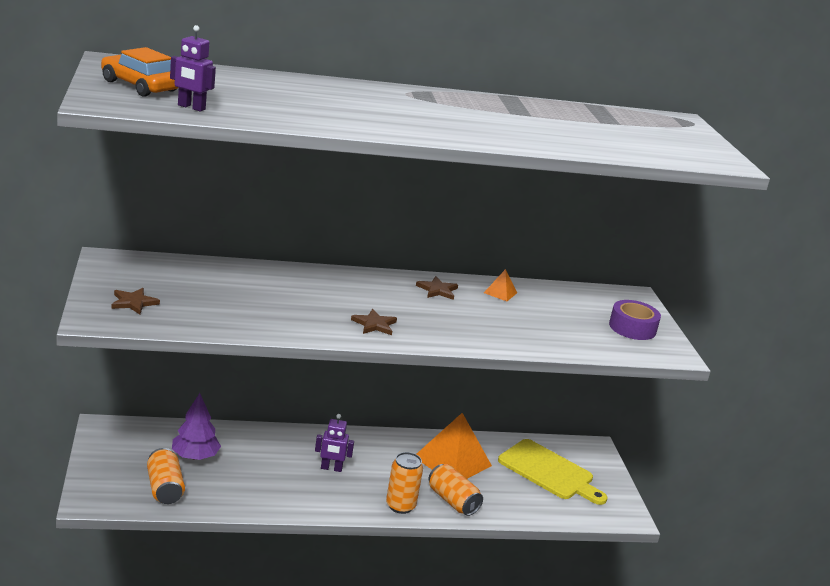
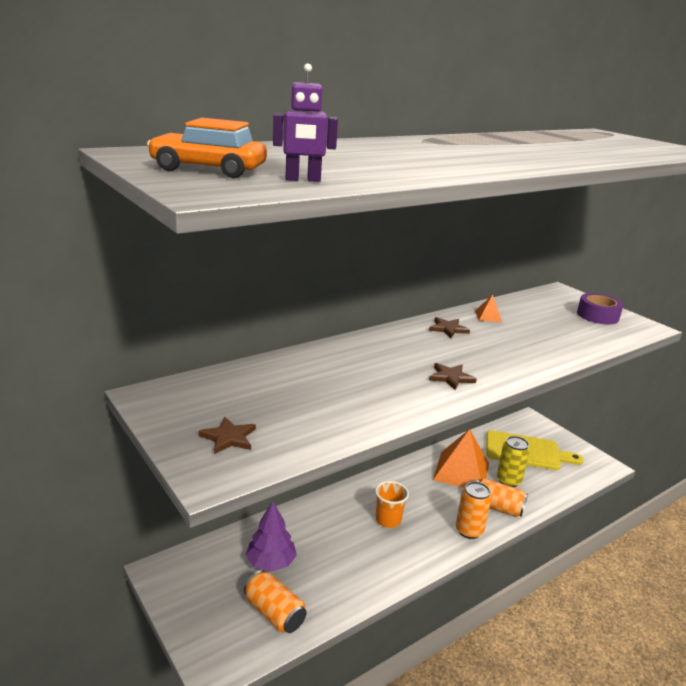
camera: 25 degrees left, 0 degrees up
purple robot [315,414,354,472] -> orange cup [375,481,409,528]
none -> yellow can [497,436,530,487]

